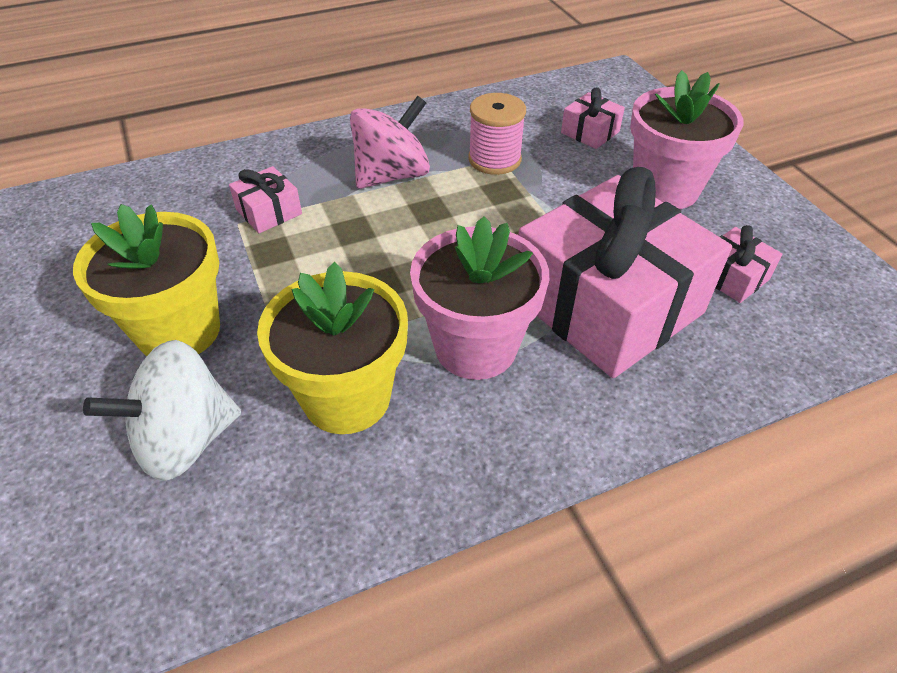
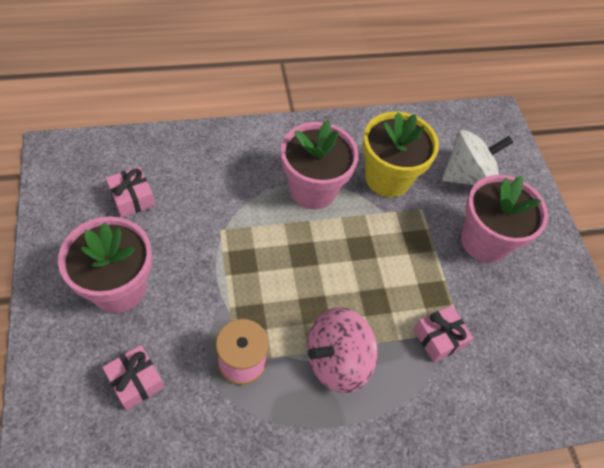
camera: 175 degrees left, 10 degrees up
yellow flower pot [73,204,220,356] -> pink flower pot [461,175,548,263]
pink gift [518,167,732,378] -> none

